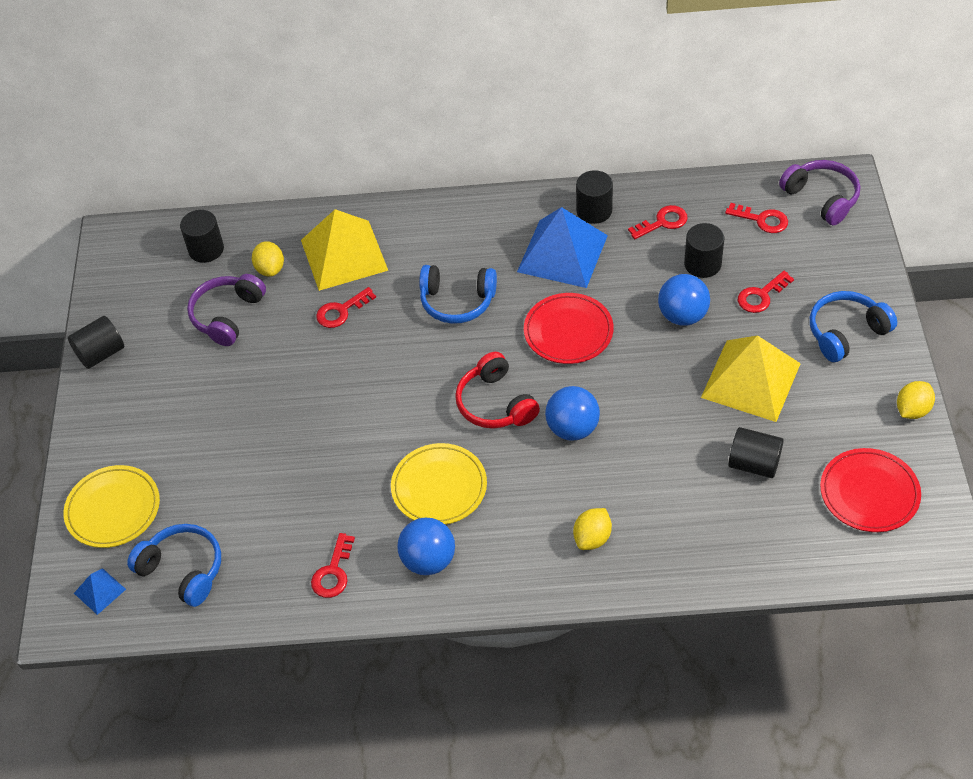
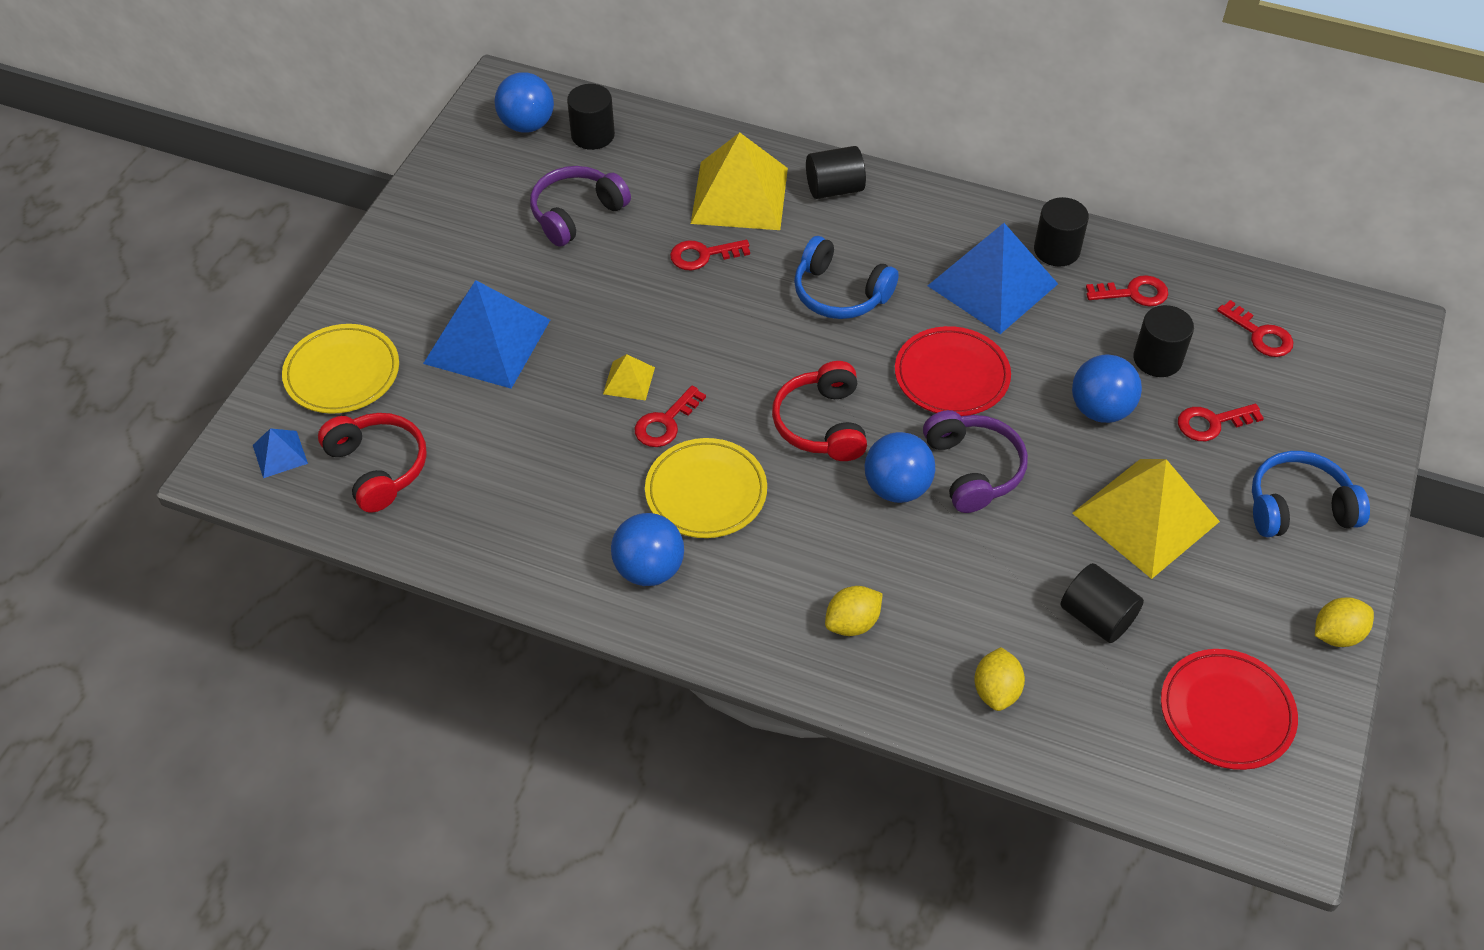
camera: 20 degrees right, 0 degrees up
black cylinder [68,316,124,369] -> black cylinder moved to [806,146,866,199]
blue headphones [127,524,221,607] -> red headphones [318,413,427,512]
yellow lemon [252,241,284,277] -> yellow lemon moved to [974,647,1025,711]
red key [311,533,355,598] -> red key moved to [635,386,706,447]
purple headphones [779,160,860,225] -> purple headphones moved to [923,410,1028,513]
none -> blue pyramid [423,280,550,389]
none -> blue ball [495,72,554,133]
none -> yellow pyramid [603,354,655,401]

